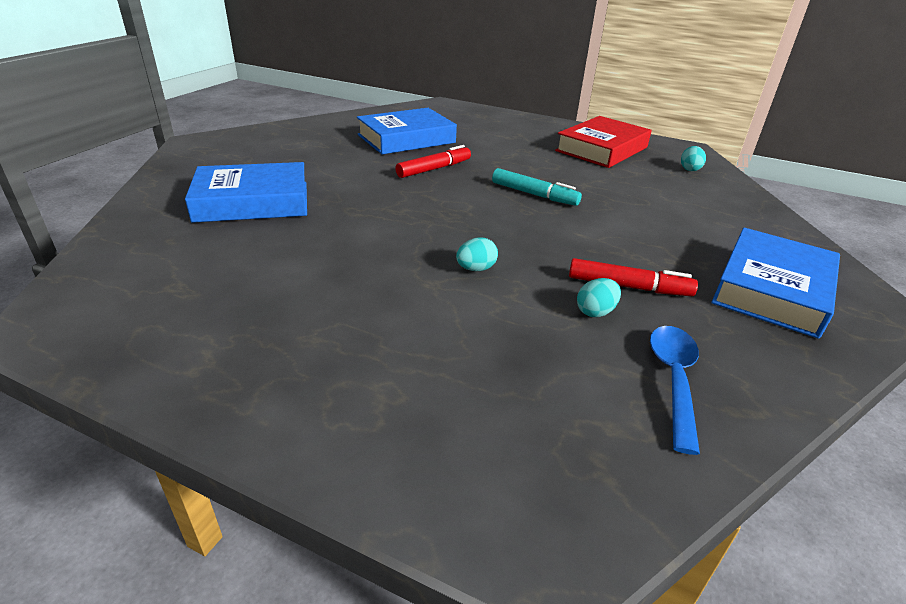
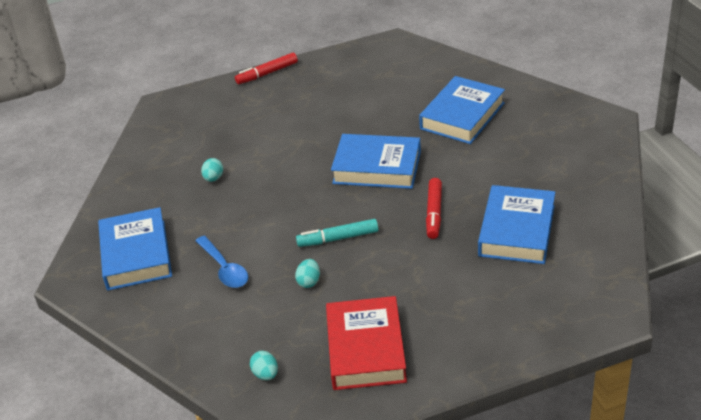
camera: 140 degrees right, 5 degrees up
turquoise egg [456,237,498,271] -> turquoise egg moved to [295,259,320,288]
red marker [569,258,698,296] -> red marker moved to [235,52,298,84]
blue spoon [650,326,700,455] -> blue spoon moved to [195,236,248,288]
none -> blue book [331,134,421,189]

